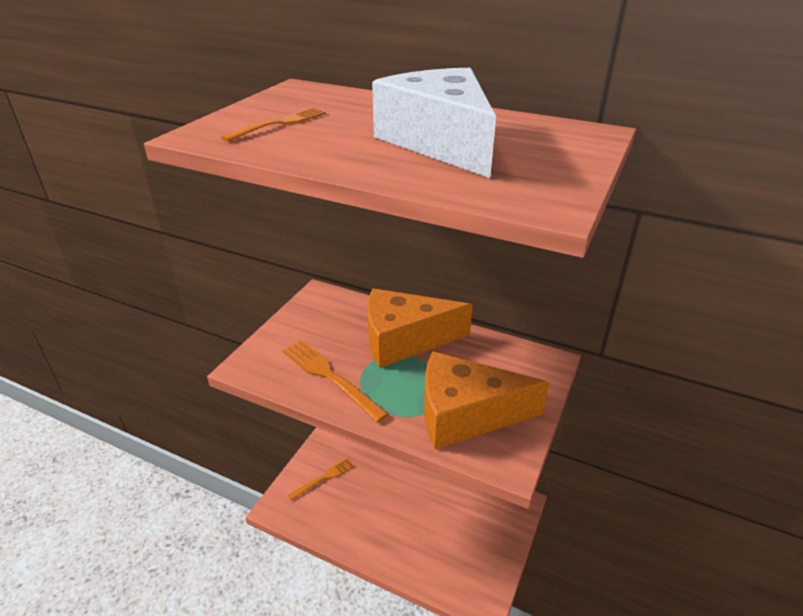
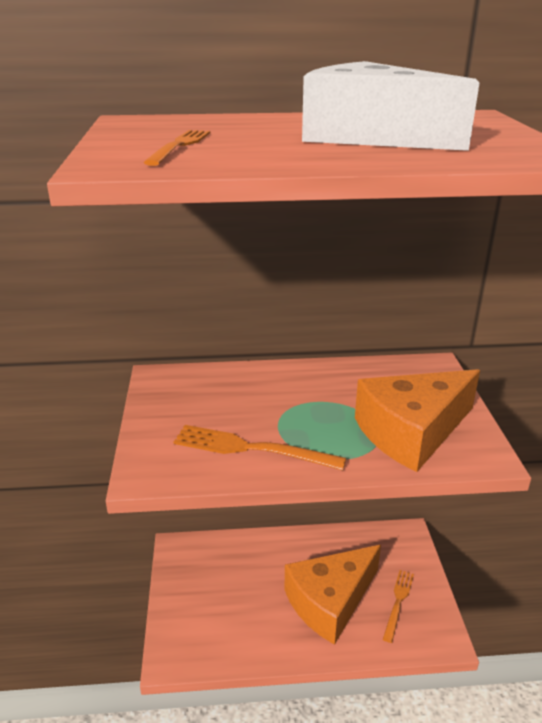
camera: 30 degrees left, 5 degrees down
orange fork [288,458,354,500] -> orange fork moved to [383,570,414,643]
orange cheese [367,288,473,368] -> orange cheese moved to [284,545,381,645]

